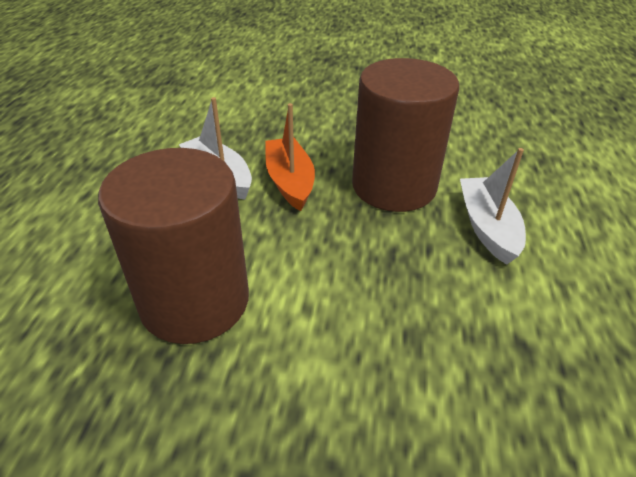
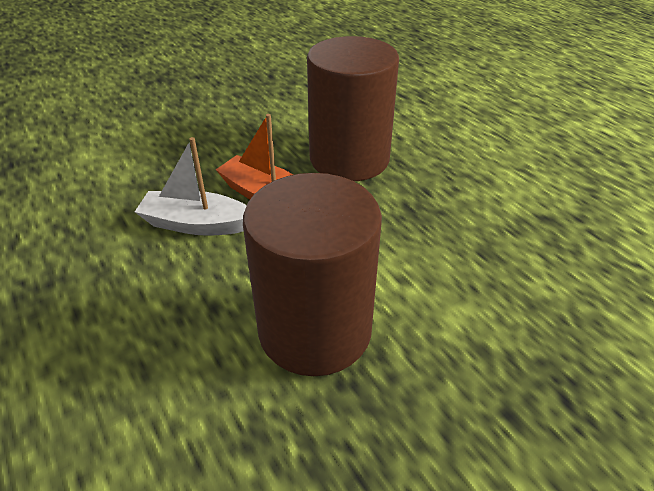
camera: 40 degrees left, 0 degrees up
white boat [460,148,526,265] -> none

